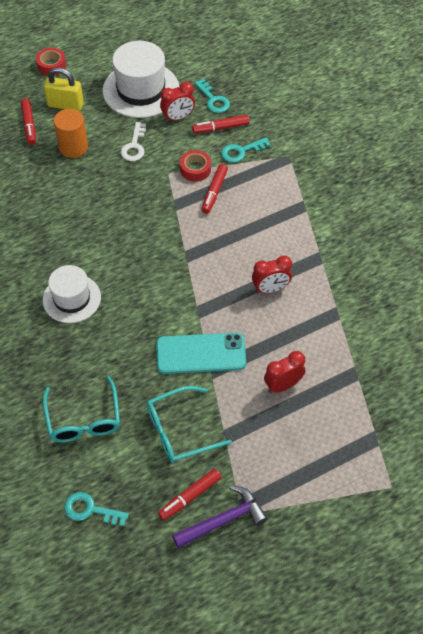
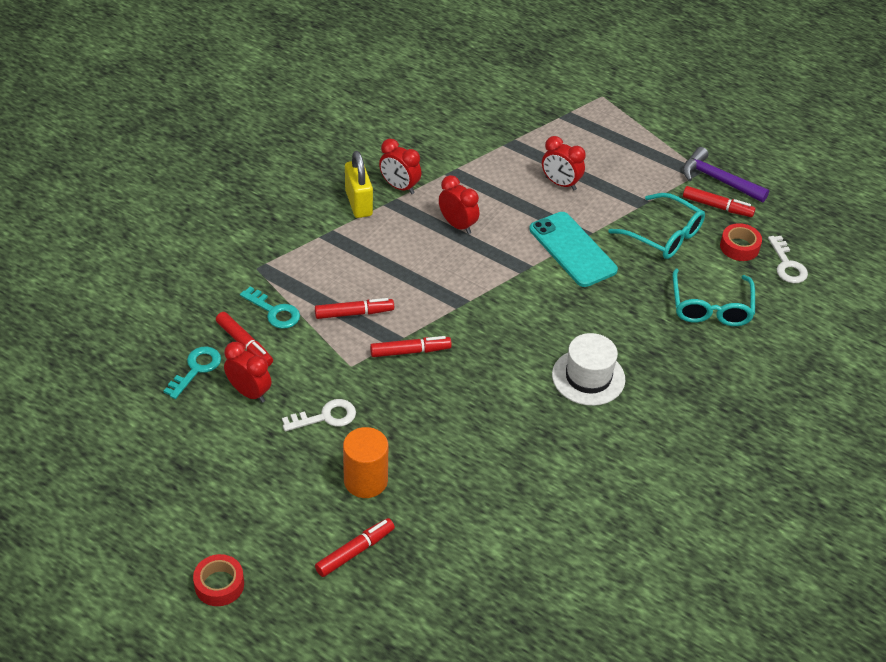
camera: 120 degrees left, 10 degrees down
turquoise glasses [43,376,120,443] -> turquoise glasses turned 135 degrees clockwise [673,269,755,326]
yellow padlock [44,67,84,111] -> yellow padlock moved to [345,151,373,218]
turquoise key [64,492,129,526] -> white key [768,236,808,283]
white hat [103,41,179,118] -> none
red tape [180,150,211,182] -> red tape moved to [720,223,762,261]
none -> red marker [370,336,452,357]
none -> red clock [379,139,421,194]

